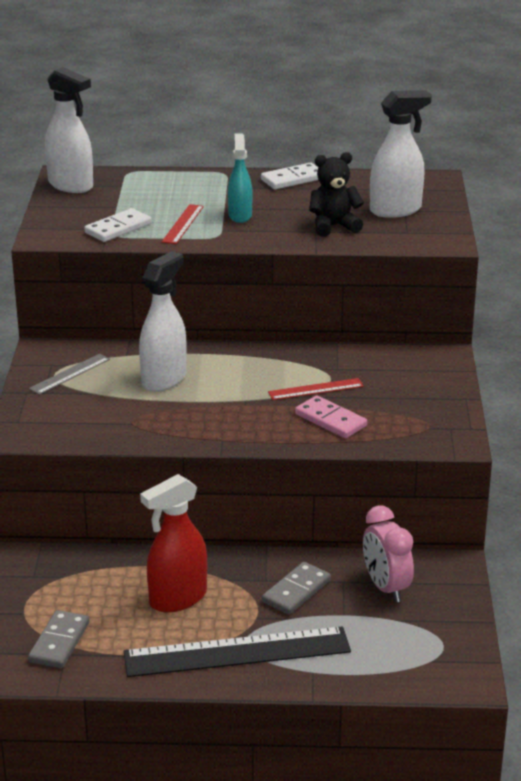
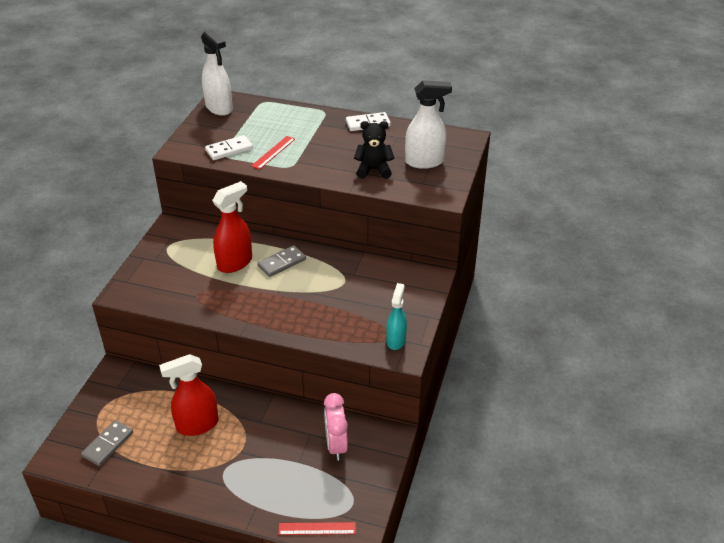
camera: 15 degrees right, 10 degrees up
grey ruler [29,354,110,395] -> none
black ruler [124,626,351,677] -> none
white spray bottle [139,251,187,392] -> red spray bottle [212,181,252,273]
turquoise spray bottle [228,134,252,223] -> turquoise spray bottle moved to [386,283,407,350]
grey domino [262,562,331,615] -> grey domino moved to [257,245,306,277]
red ruler [268,378,364,400] -> red ruler moved to [278,522,356,535]
pink domino [295,395,367,438] -> none

